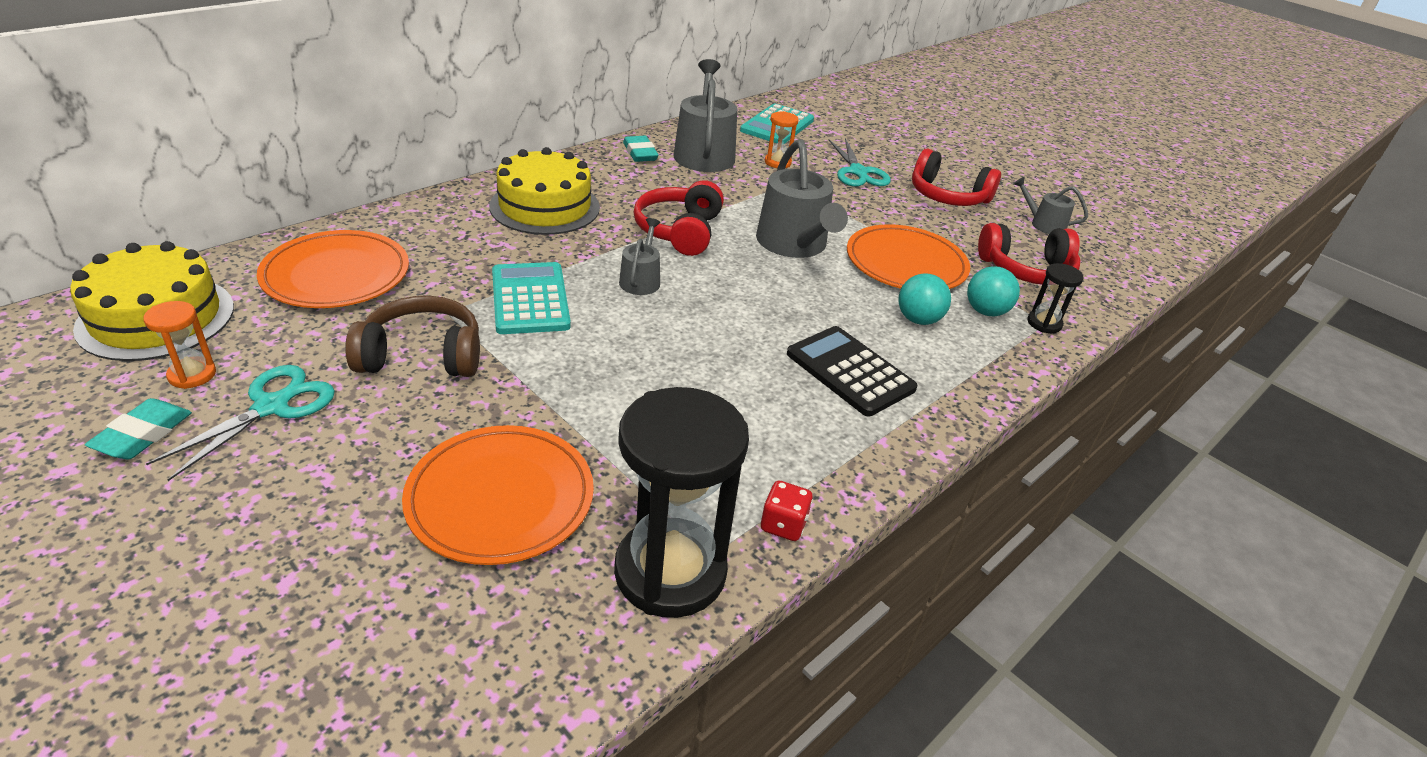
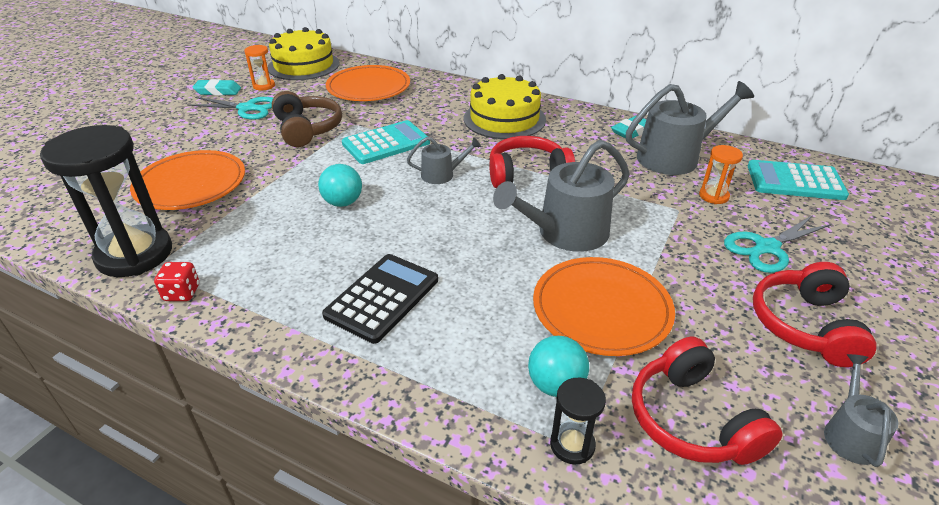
camera: 75 degrees right, 0 degrees up
turquoise ball [898,273,951,325] -> turquoise ball moved to [318,164,362,207]

